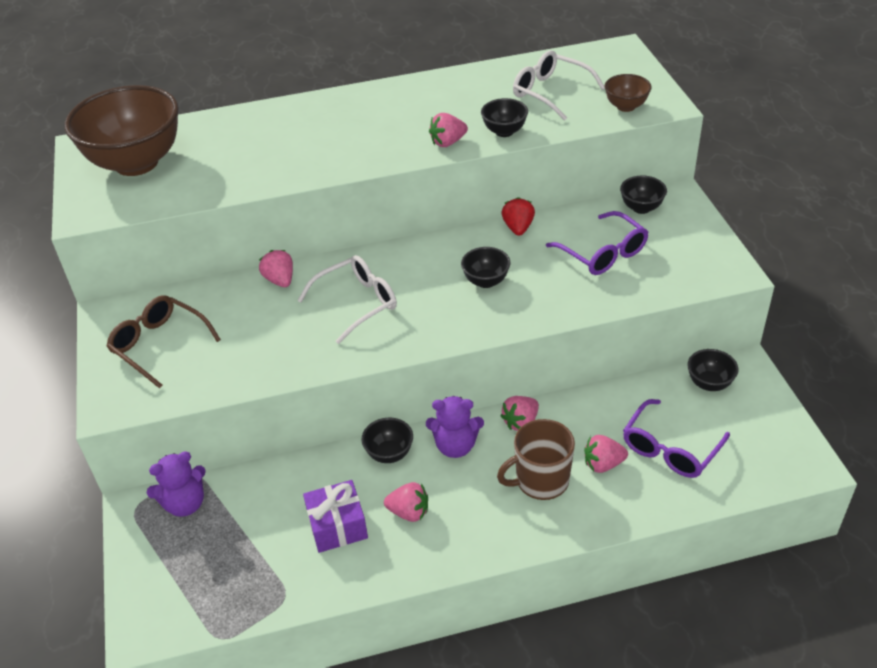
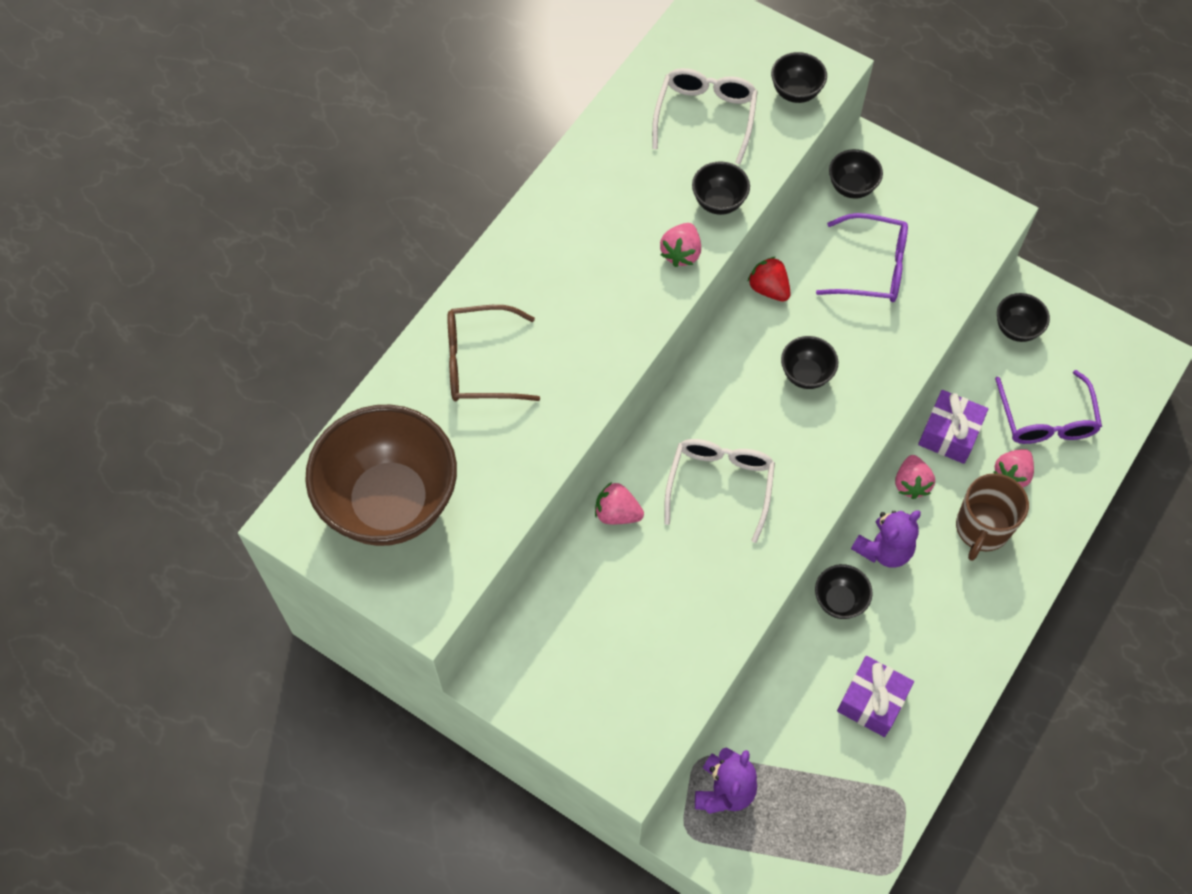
camera: 45 degrees left, 20 degrees up
brown glasses [106,295,221,389] -> brown glasses moved to [447,305,540,401]
pink strawberry [384,482,428,522] -> none
white glasses [513,50,605,121] -> white glasses turned 105 degrees clockwise [652,68,758,165]
brown bowl [605,74,652,112] -> black bowl [771,52,827,103]
none -> purple gift [918,390,988,464]

